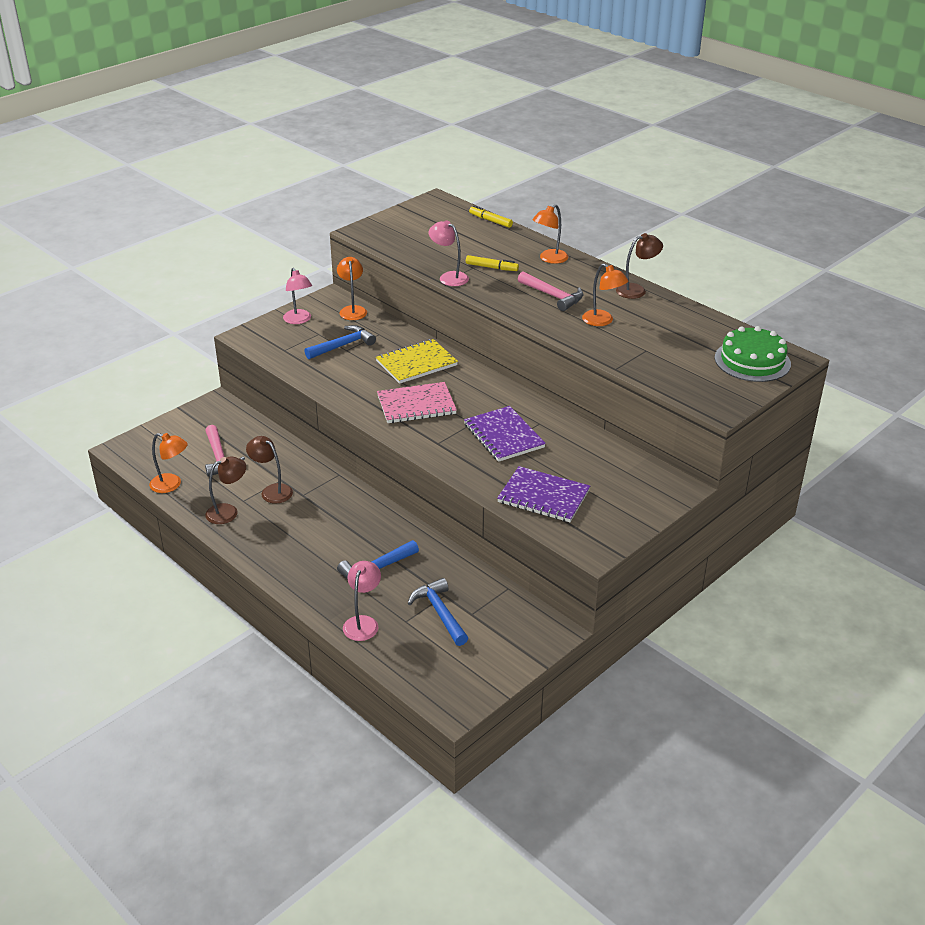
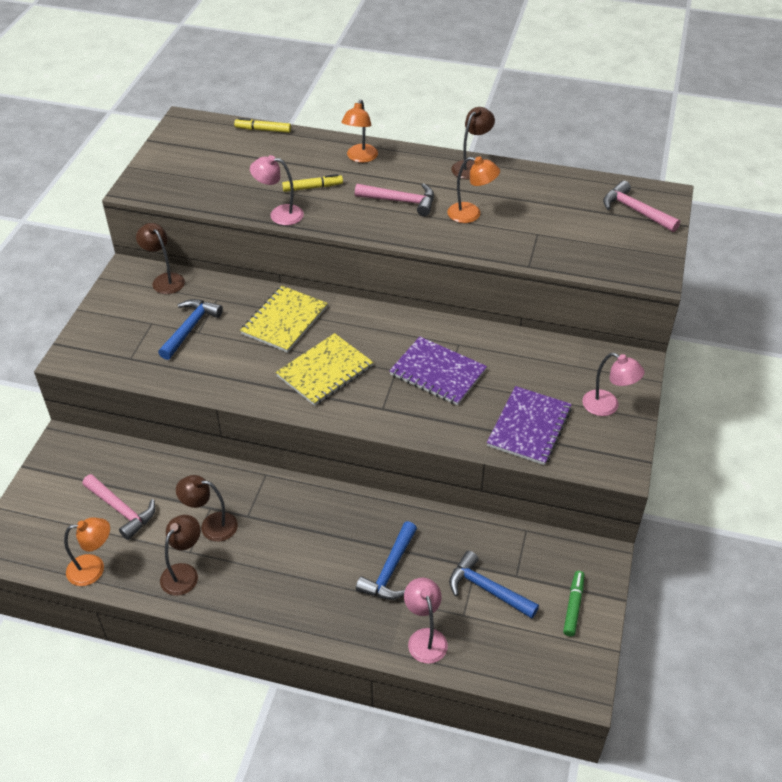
camera: 30 degrees left, 10 degrees up
pink lamp [283,268,312,324] -> pink lamp moved to [582,353,645,416]
orange lamp [337,257,367,320] -> brown lamp [136,223,185,294]
pink notebook [377,382,457,423] -> yellow notebook [276,333,373,406]
purple notebook [497,466,590,522] -> purple notebook turned 60 degrees counterclockwise [487,386,572,465]
green cake [715,326,791,382] -> pink hammer [603,181,680,232]
none -> green marker [563,571,584,637]

